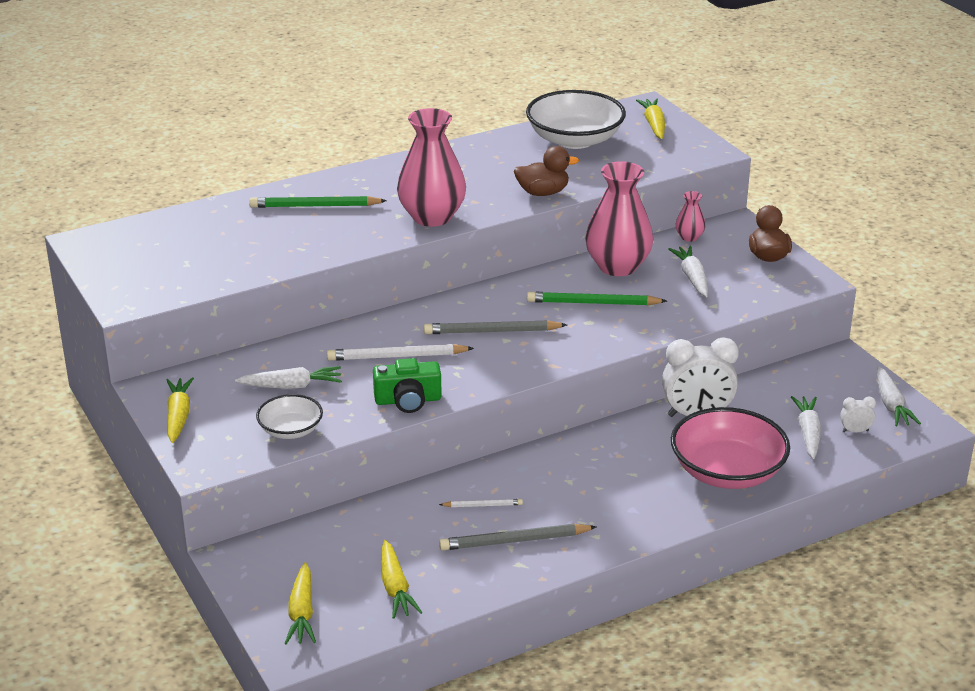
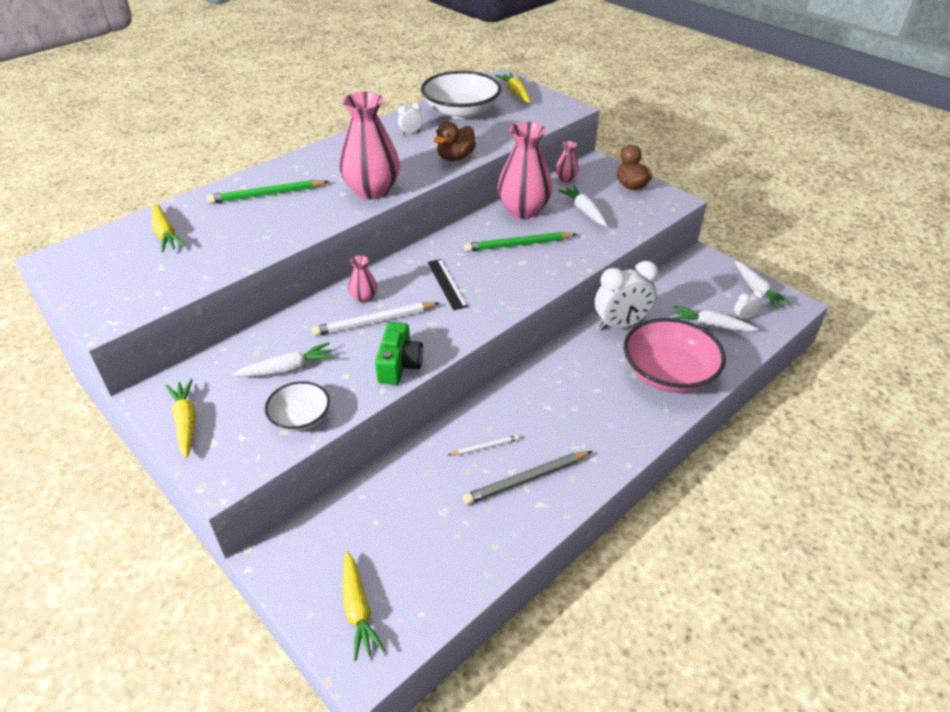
camera: 15 degrees left, 10 degrees up
green camera [373,358,442,413] -> green camera turned 60 degrees counterclockwise [375,322,423,385]
yellow carrot [381,540,422,619] -> yellow carrot moved to [152,203,186,253]
grey pencil [424,320,567,334] -> black ruler [428,259,468,310]
brown duck [514,146,579,196] -> brown duck turned 150 degrees clockwise [434,121,476,161]
white carrot [791,396,821,459] -> white carrot turned 60 degrees counterclockwise [673,306,758,332]
none -> pink vase [348,255,377,303]
none -> white clock [398,103,423,135]

